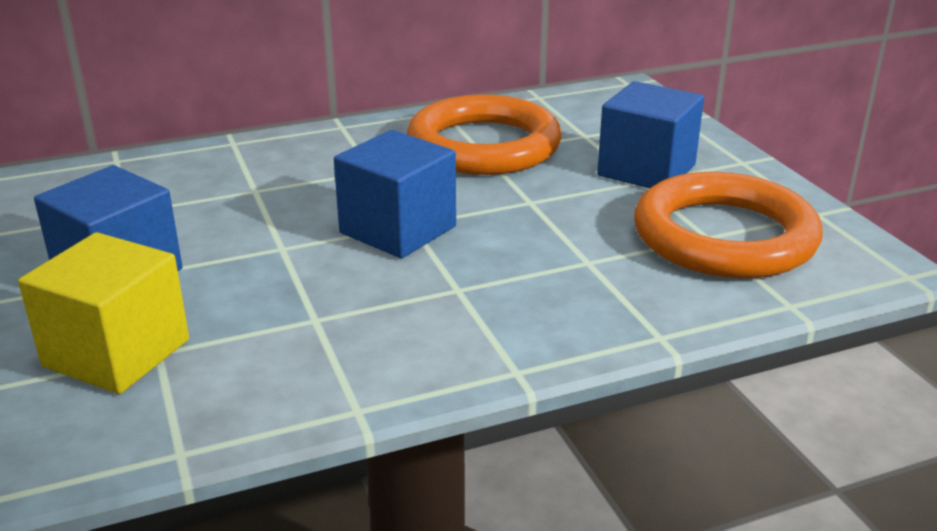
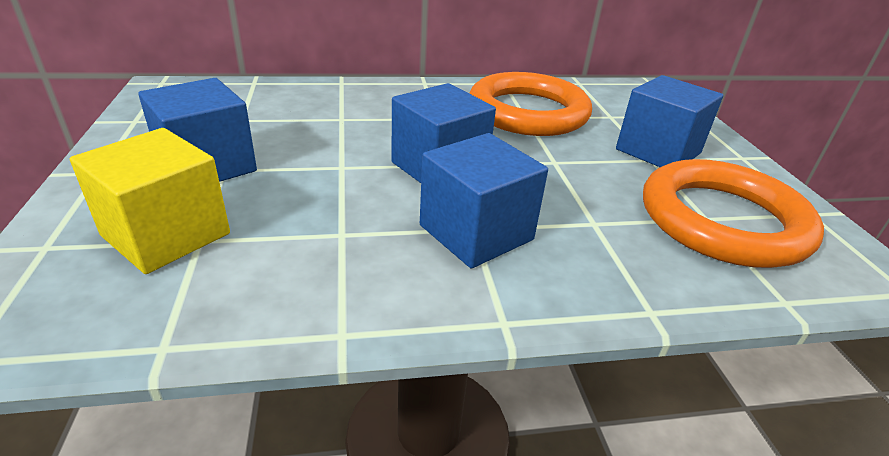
camera: 10 degrees right, 5 degrees up
none -> blue cube [420,133,548,268]

